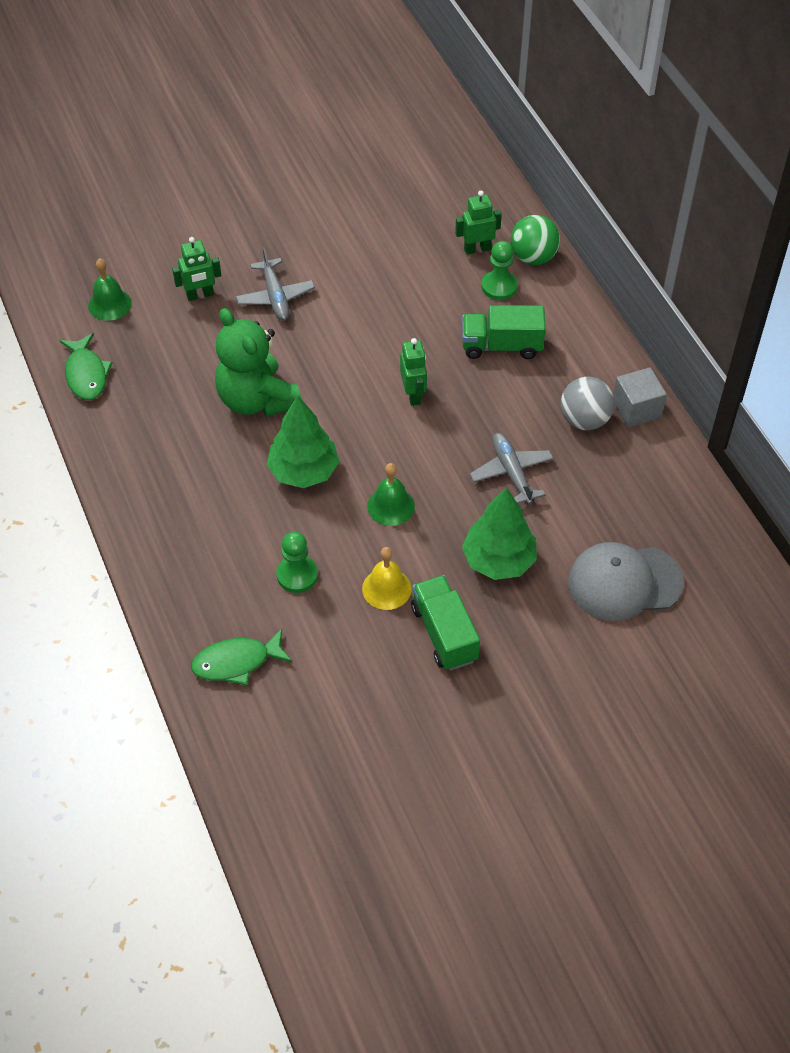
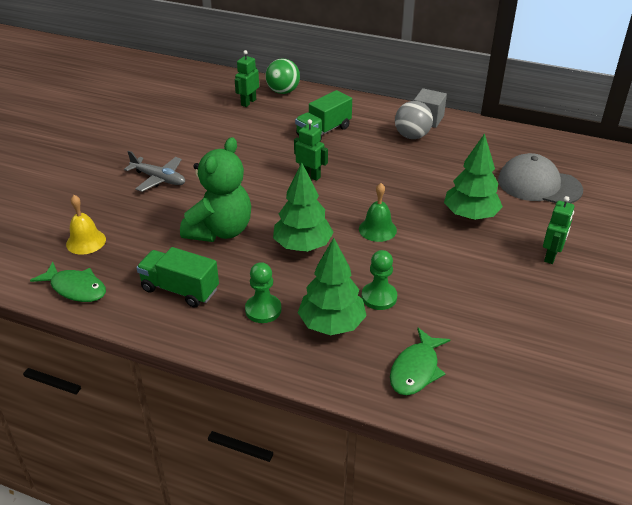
camera: 45 degrees left, 15 degrees down
green bell [88,258,132,321] -> none
green robot [172,237,221,301] -> green robot moved to [543,196,574,264]
green teddy bear [215,308,302,417] -> green teddy bear turned 75 degrees counterclockwise [180,137,251,242]
yellow bell [362,547,412,610] -> yellow bell moved to [66,195,106,255]
green truck [411,575,480,671] -> green truck moved to [136,247,219,308]
grey plane [470,433,554,504] -> none
green pawn [482,241,518,300] -> green pawn moved to [245,262,282,323]
grey cap [568,542,684,621] -> grey cap turned 75 degrees clockwise [498,153,583,203]
none -> green tree [298,238,367,335]

